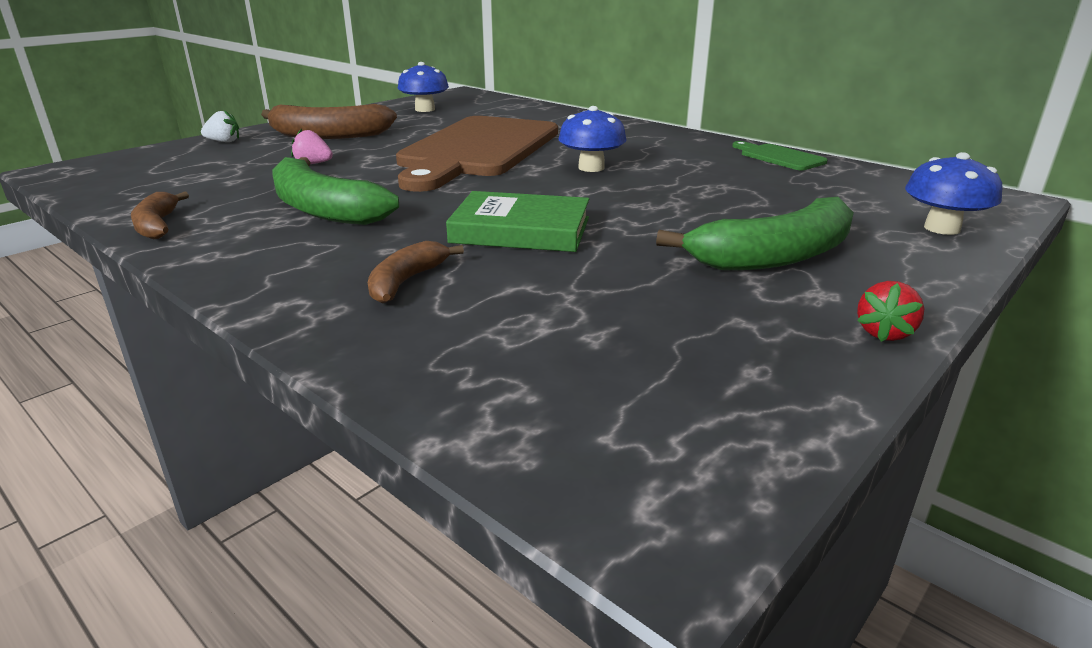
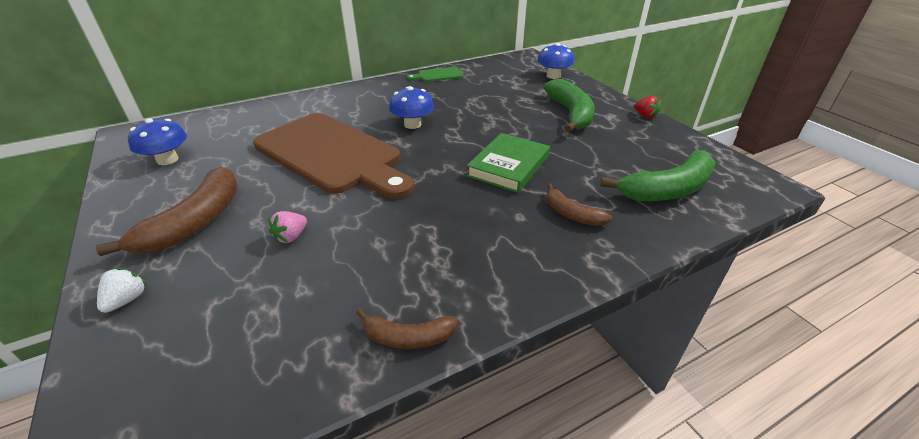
camera: 70 degrees left, 10 degrees up
green banana [272,157,399,225] -> green banana moved to [600,150,715,201]

